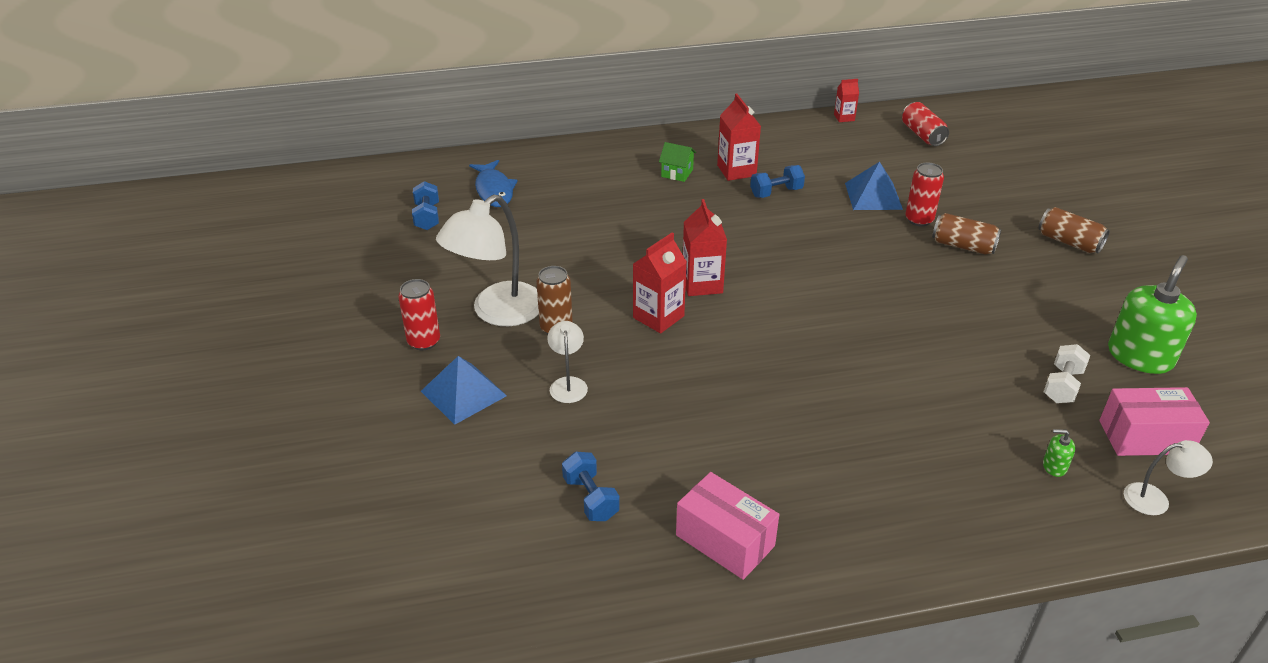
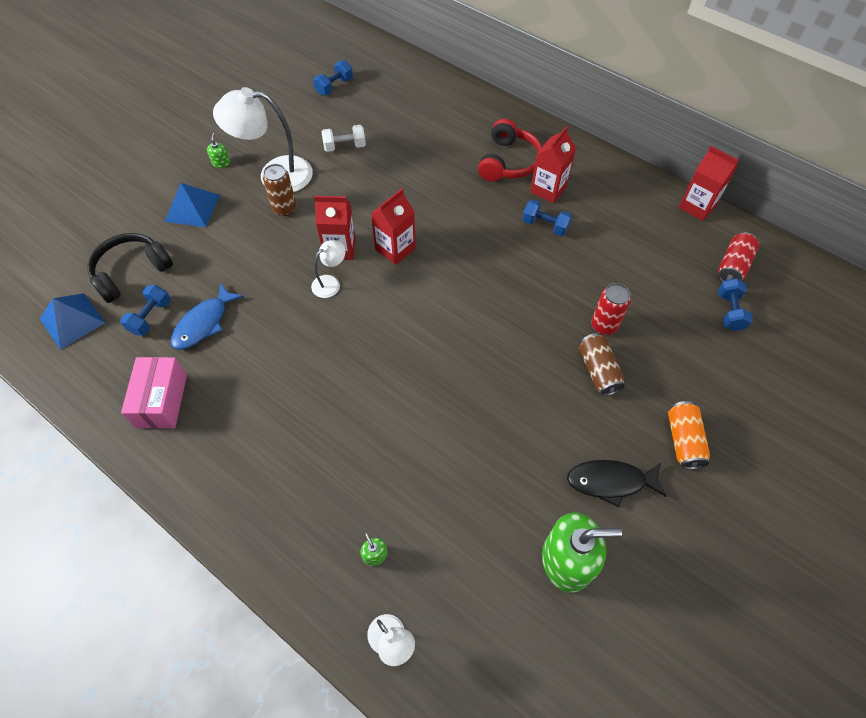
camera: 50 degrees right, 20 degrees up
red can [398,279,440,350] -> green soap dispenser [207,133,230,168]
blue fish [469,160,518,207] -> blue fish moved to [171,283,244,350]
white lamp [547,321,588,403] -> white lamp moved to [311,240,345,298]
green house [659,142,696,182] -> red headphones [478,119,542,182]
red carton [834,79,859,122] -> red carton [678,146,739,221], size x1.72
blue pyramid [845,162,903,210] -> blue pyramid moved to [40,293,105,350]
brown can [1038,207,1110,253] -> orange can [668,401,710,469]
white dumbbell [1044,344,1090,403] -> white dumbbell moved to [321,125,366,152]
pink box [1099,387,1210,456] -> none
none -> black headphones [87,233,173,303]
none -> black fish [567,460,667,508]
none -> blue dumbbell [718,278,753,331]

